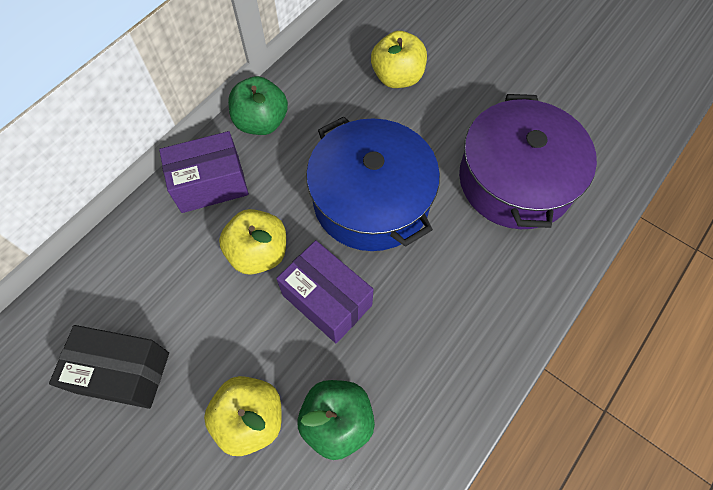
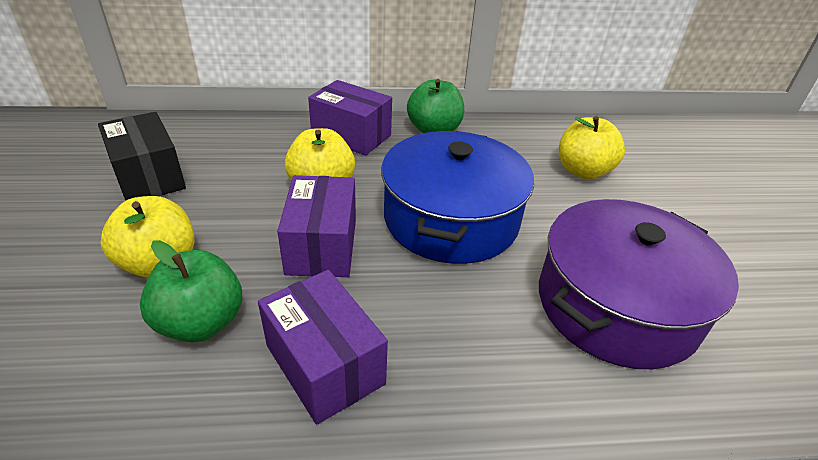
camera: 45 degrees right, 25 degrees down
none -> purple box [258,270,388,424]

